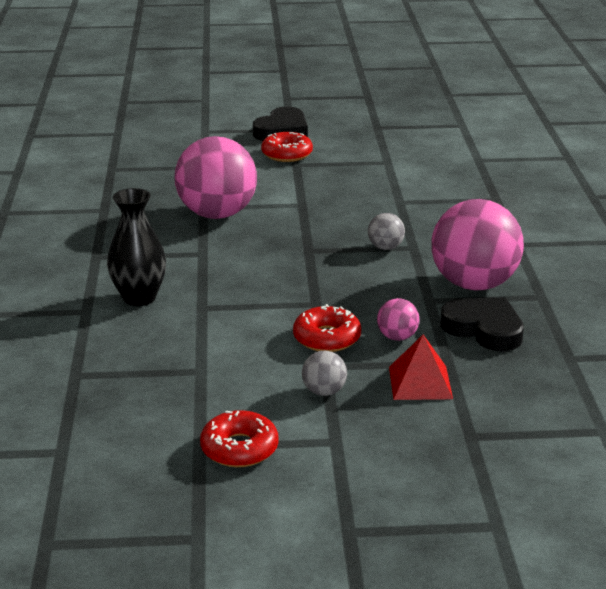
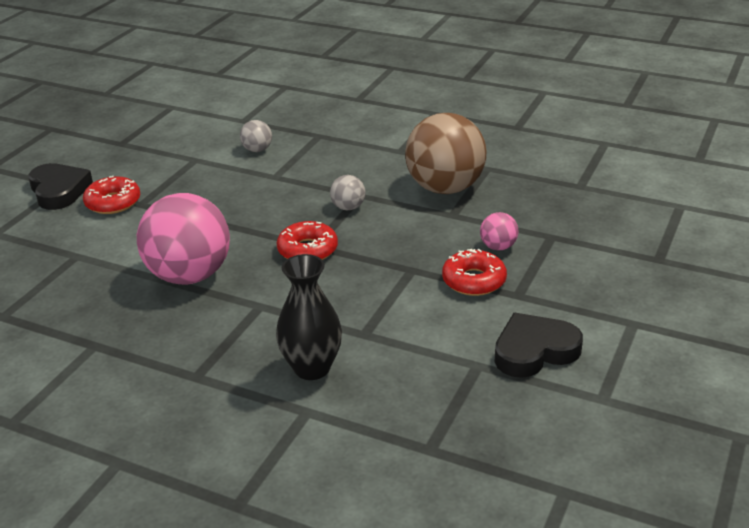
camera: 60 degrees left, 5 degrees up
red donut [200,410,279,467] -> red donut moved to [277,221,338,260]
grey ball [302,351,347,396] -> grey ball moved to [240,120,272,152]
red pyramid [389,335,453,400] -> none
pink ball [431,199,524,290] -> brown ball [405,113,486,194]
black heart [440,297,524,351] -> black heart moved to [495,313,583,378]

